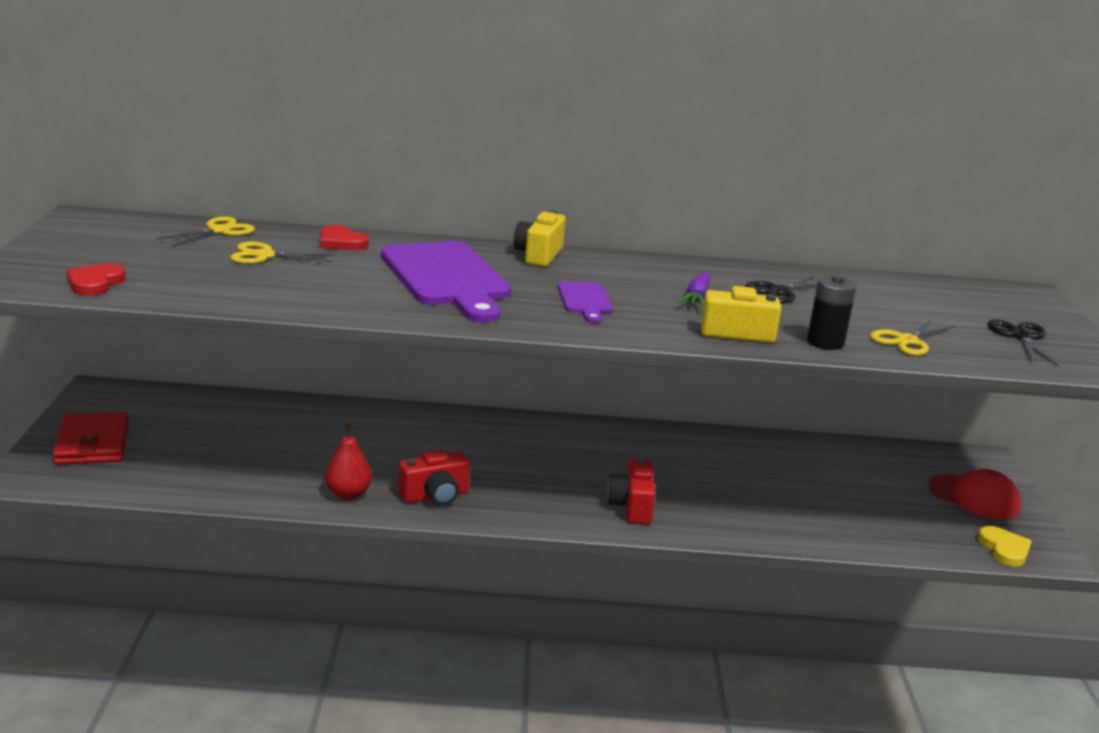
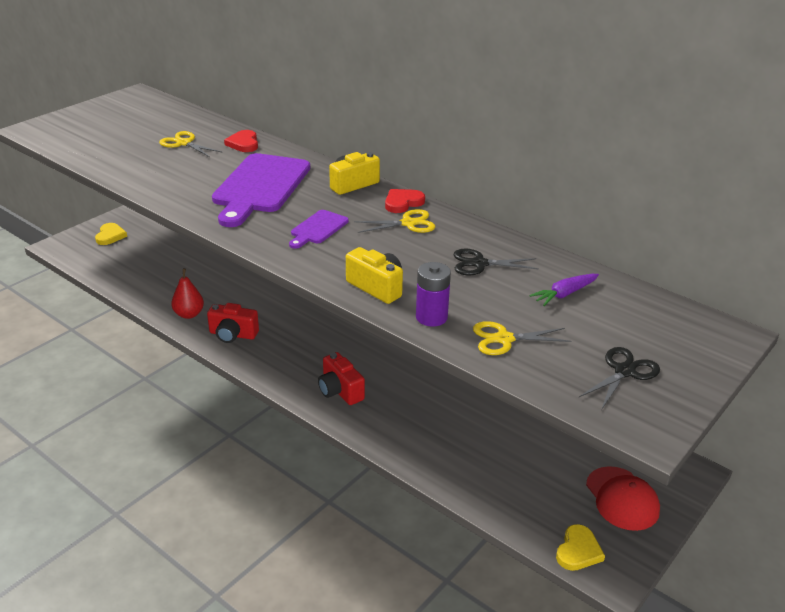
camera: 40 degrees right, 10 degrees up
red wallet [53,412,129,465] -> yellow heart [95,223,127,245]
red heart [67,264,125,296] -> red heart moved to [385,189,425,213]
yellow scissors [156,217,255,247] -> yellow scissors moved to [354,209,436,233]
red camera [607,457,656,525] -> red camera turned 75 degrees counterclockwise [318,352,365,405]
purple carrot [679,272,711,307] -> purple carrot moved to [529,274,599,306]
black battery [807,275,856,350] -> purple battery [416,262,451,327]

